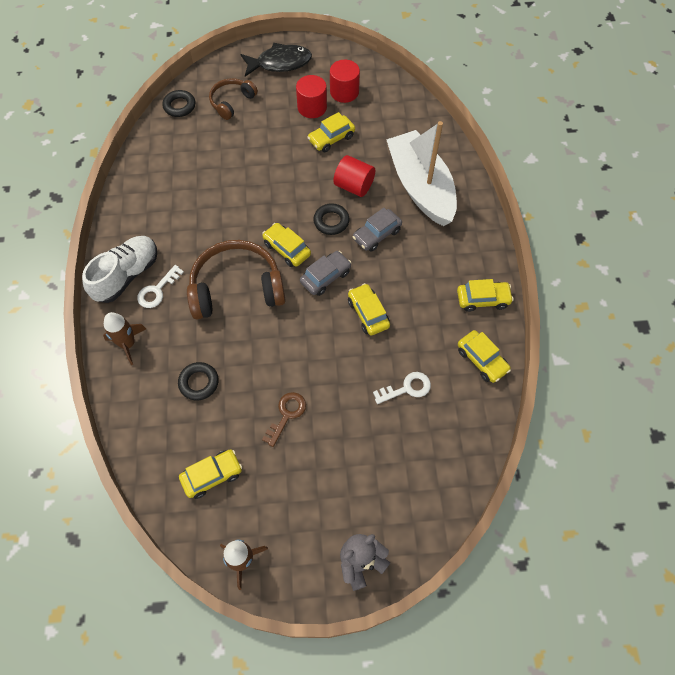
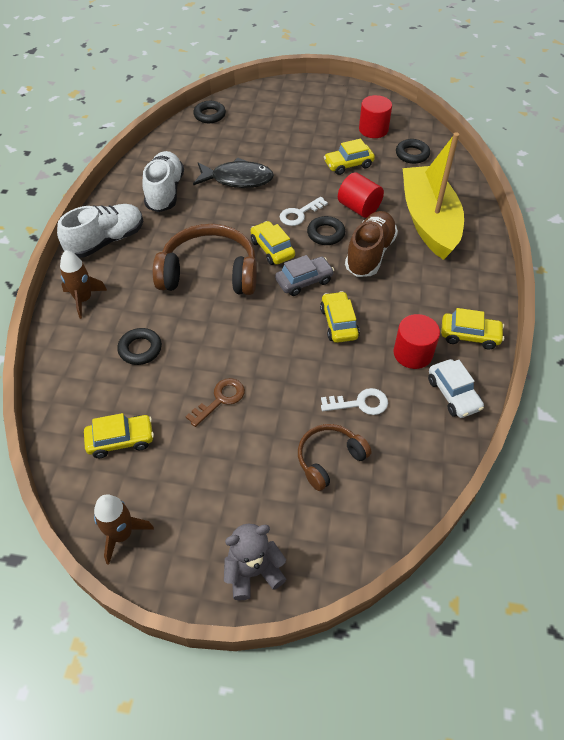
camera: 15 degrees right, 10 degrees down
white key [137,265,184,308] -> white key moved to [280,197,328,226]
brown headphones [209,78,258,120] -> brown headphones moved to [298,424,372,491]
black fish [241,43,312,77] -> black fish moved to [193,157,274,188]
red cylinder [296,75,327,118] -> red cylinder moved to [393,314,440,369]
grey car [353,208,402,252] -> brown shoe [345,211,398,277]
white boat [386,121,457,226] -> yellow boat [403,132,464,260]
yellow car [458,330,511,383] -> white car [428,359,484,418]
none -> white shoe [142,151,184,212]
none -> black ring [396,139,430,164]

